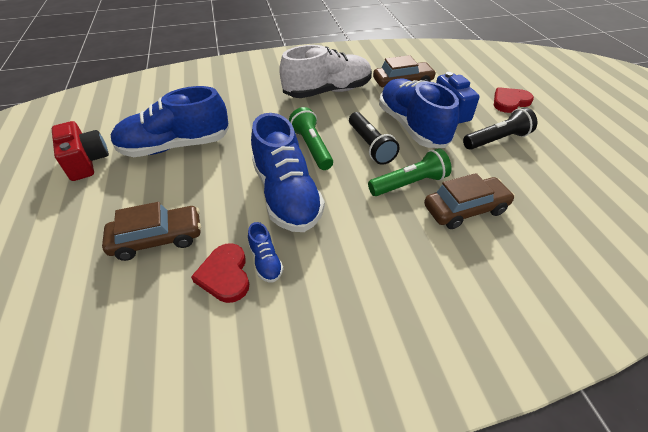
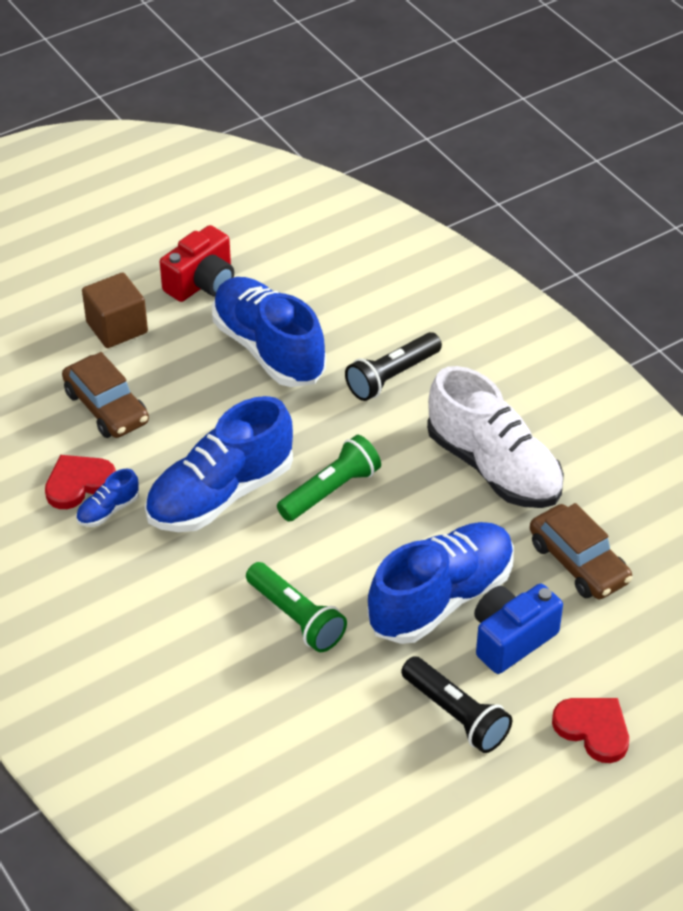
camera: 70 degrees right, 0 degrees up
black flashlight [349,112,399,165] -> black flashlight moved to [345,332,442,401]
brown car [424,173,515,229] -> none
none -> brown cube [82,272,148,348]

